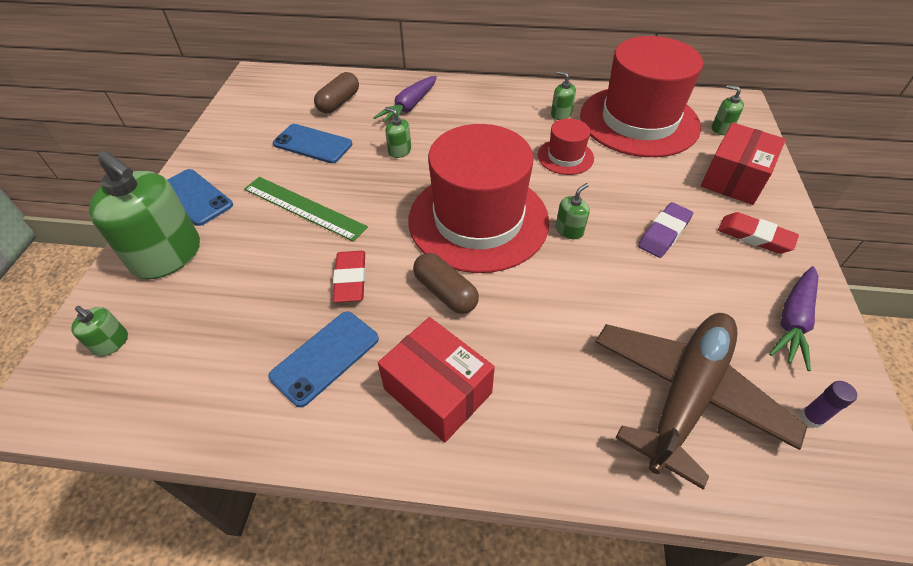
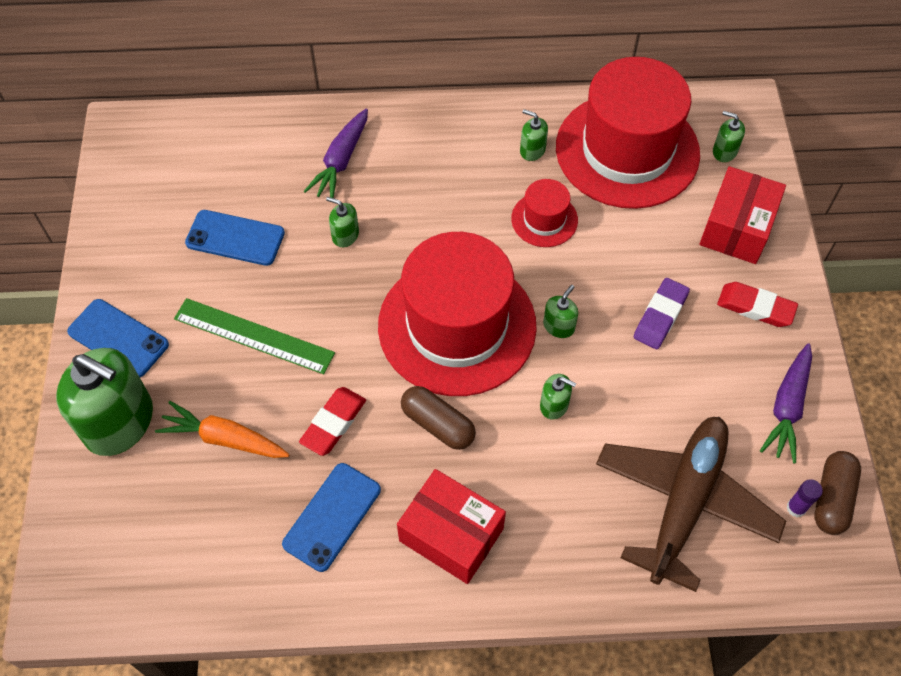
camera: 10 degrees left, 10 degrees up
green soap dispenser [71,306,128,357] -> green soap dispenser moved to [540,374,576,419]
brown capsule [314,72,359,114] -> brown capsule moved to [814,451,861,535]
red eraser [333,251,366,303] -> red eraser turned 45 degrees clockwise [299,387,366,456]
none -> orange carrot [155,401,289,458]

